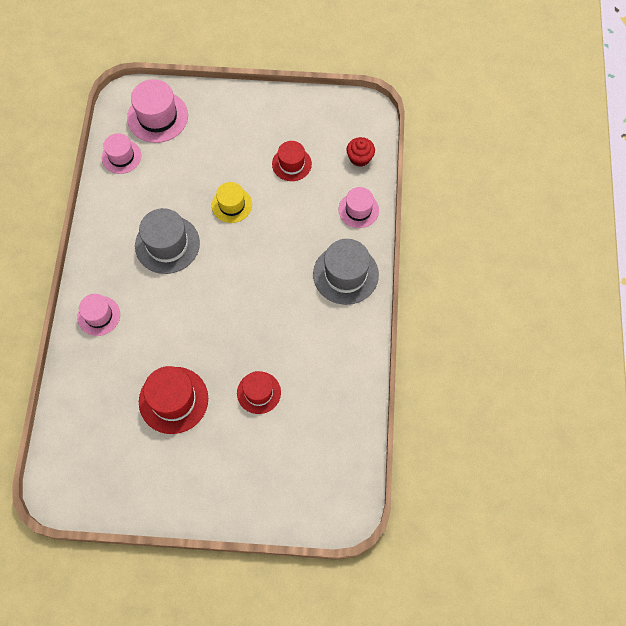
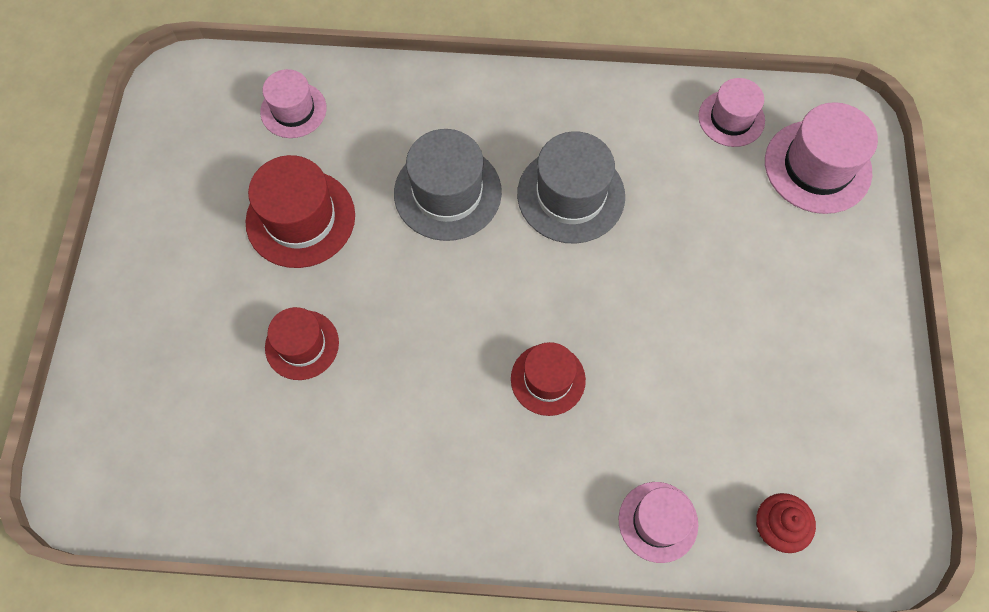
camera: 90 degrees right, 0 degrees up
pink hat [77,294,120,336] -> pink hat moved to [260,69,326,138]
yellow hat [212,182,252,223] -> none
red hat [272,141,312,181] -> red hat moved to [511,342,586,416]
grey hat [313,239,379,305] -> grey hat moved to [394,129,502,241]

